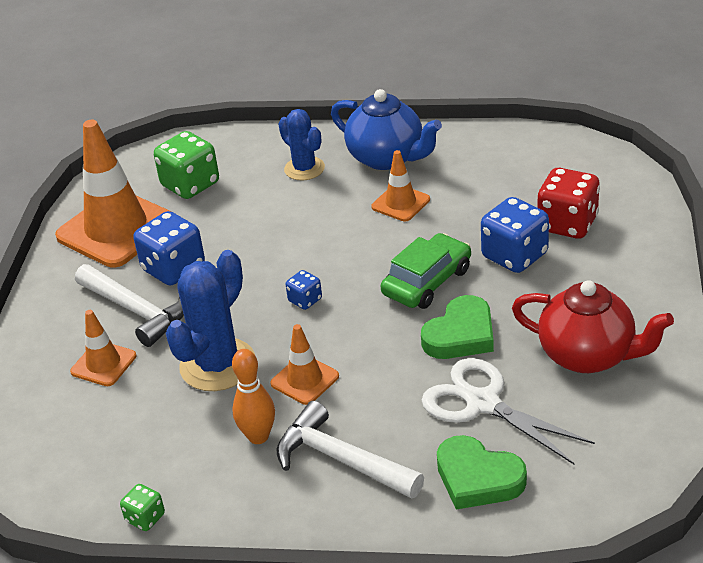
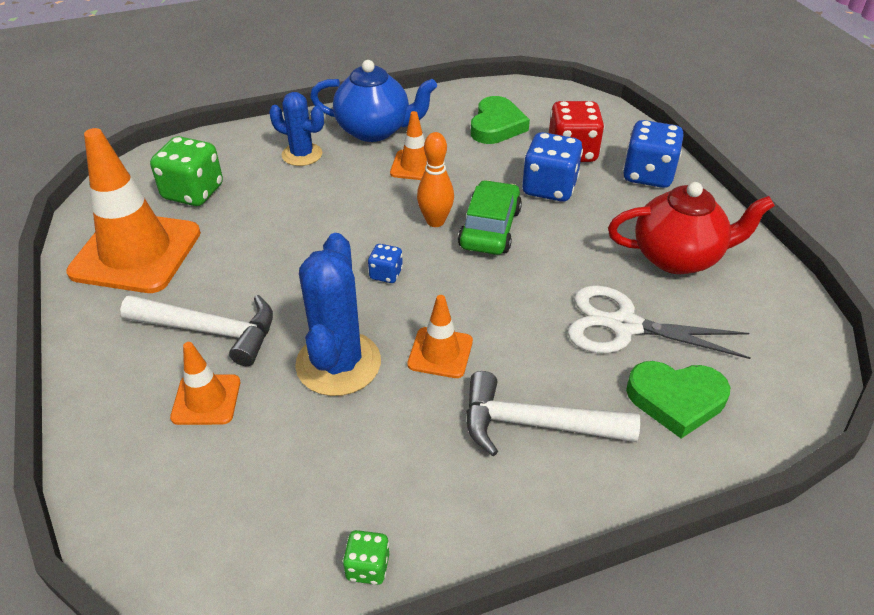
camera: 30 degrees left, 5 degrees up
blue dice [134,211,205,286] -> blue dice moved to [623,120,684,188]
orange bowling pin [232,349,275,444] -> orange bowling pin moved to [417,132,454,227]
green heart [421,295,494,359] -> green heart moved to [471,96,530,144]

